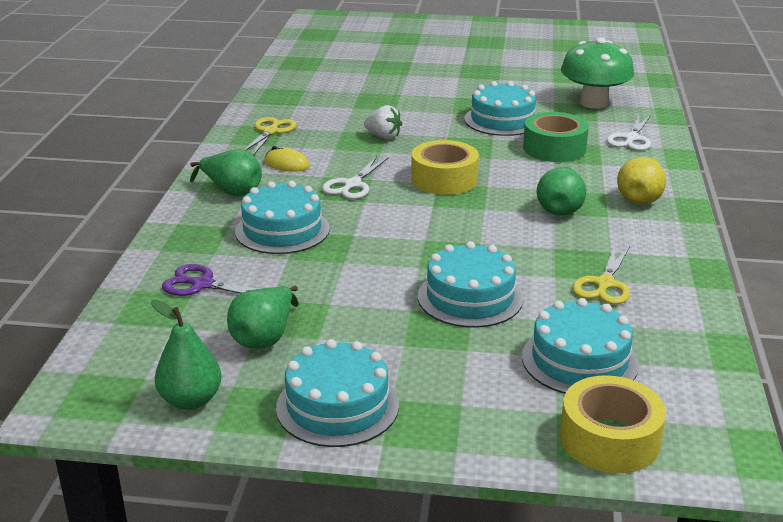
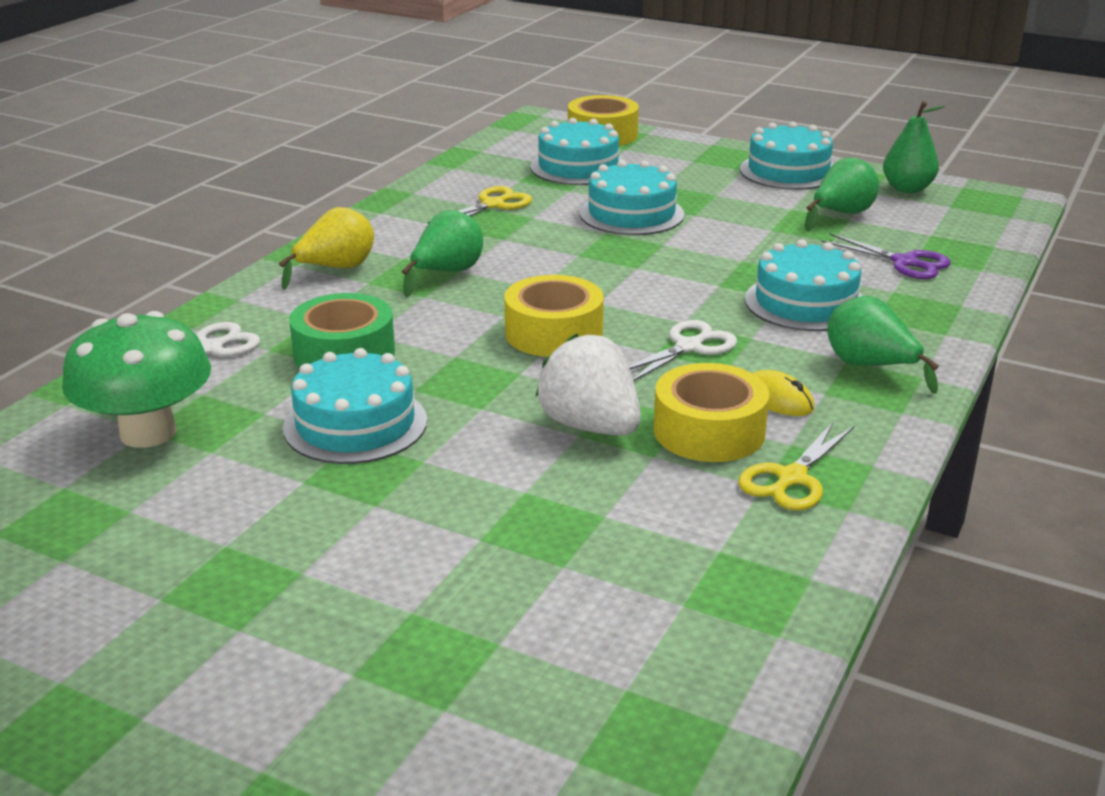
camera: 160 degrees left, 0 degrees up
white strawberry [364,105,402,140] -> white strawberry [535,333,641,436], size x1.59
none -> yellow tape [653,363,769,462]

